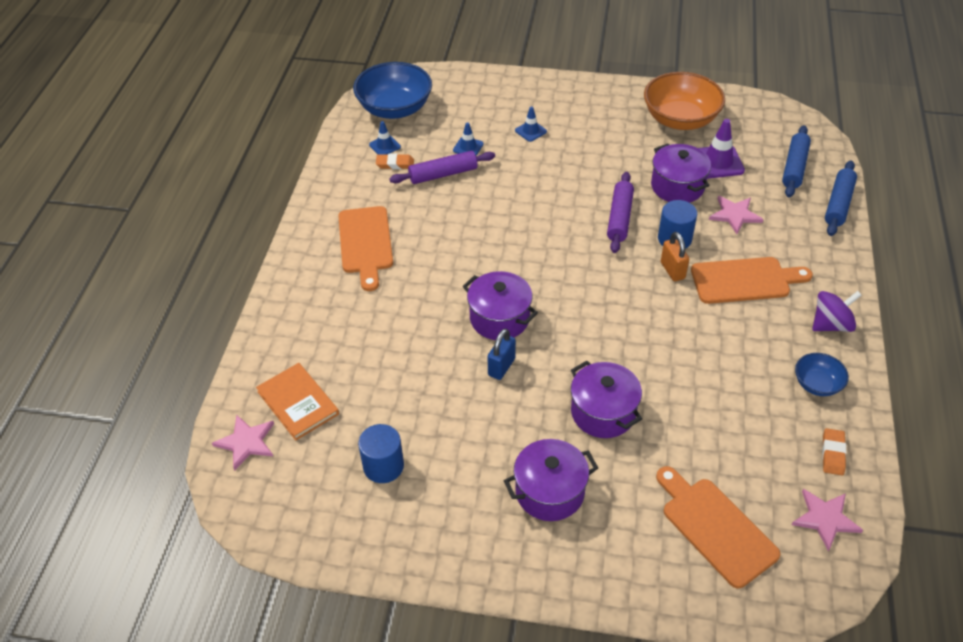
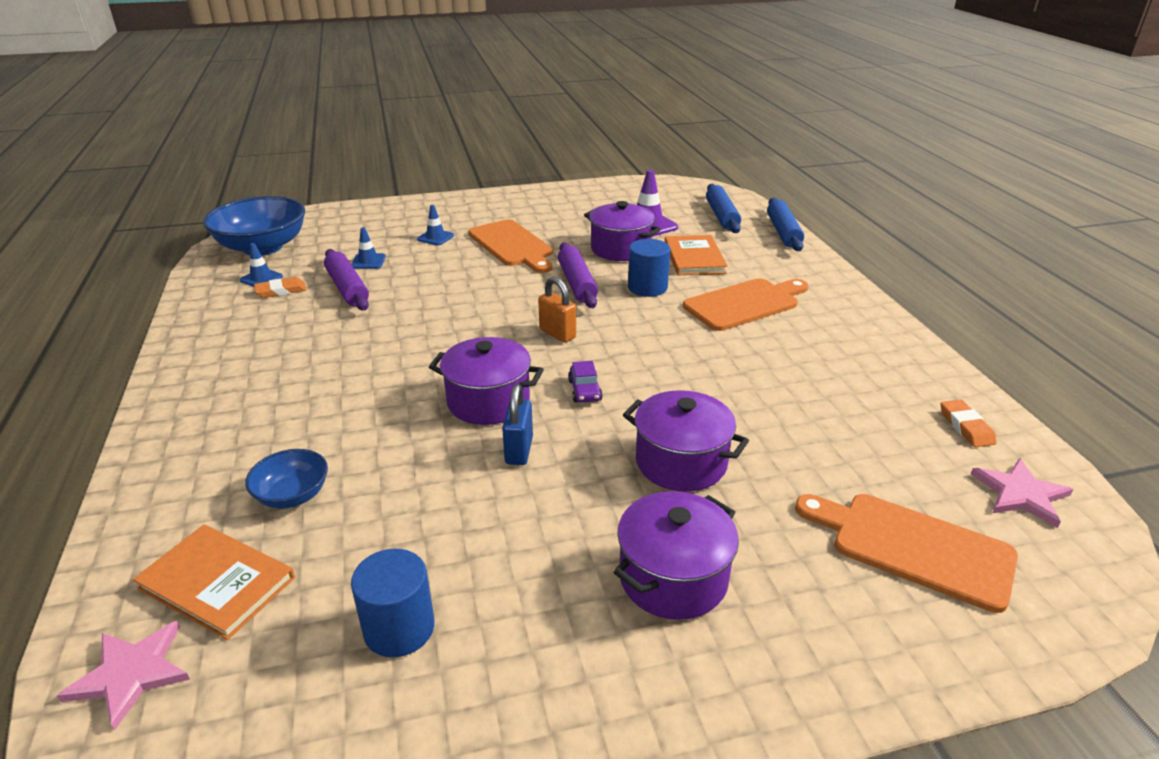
camera: 25 degrees left, 15 degrees down
orange cutting board [338,206,393,291] -> orange cutting board moved to [468,219,553,273]
purple rolling pin [389,151,495,184] -> purple rolling pin turned 75 degrees counterclockwise [324,249,369,311]
orange bowl [644,72,725,130] -> none
orange padlock [661,232,690,282] -> orange padlock moved to [538,277,576,343]
pink star [709,196,764,234] -> orange book [665,235,728,275]
blue bowl [795,353,849,396] -> blue bowl moved to [245,449,328,509]
purple spinning top [812,291,862,332] -> none
none -> purple car [568,361,603,403]

